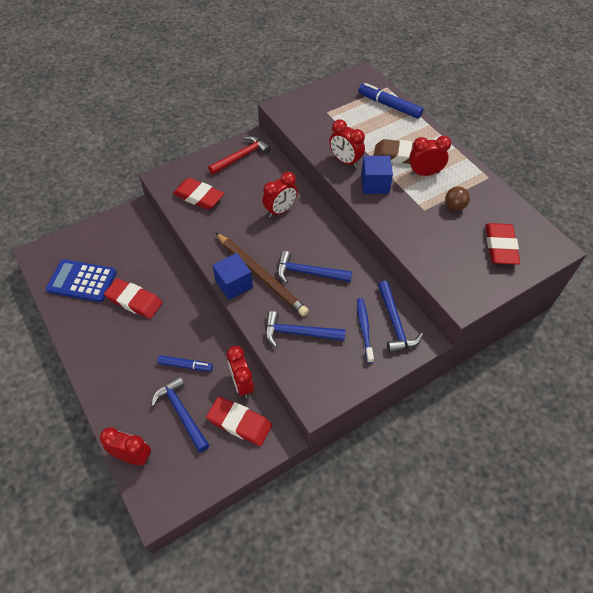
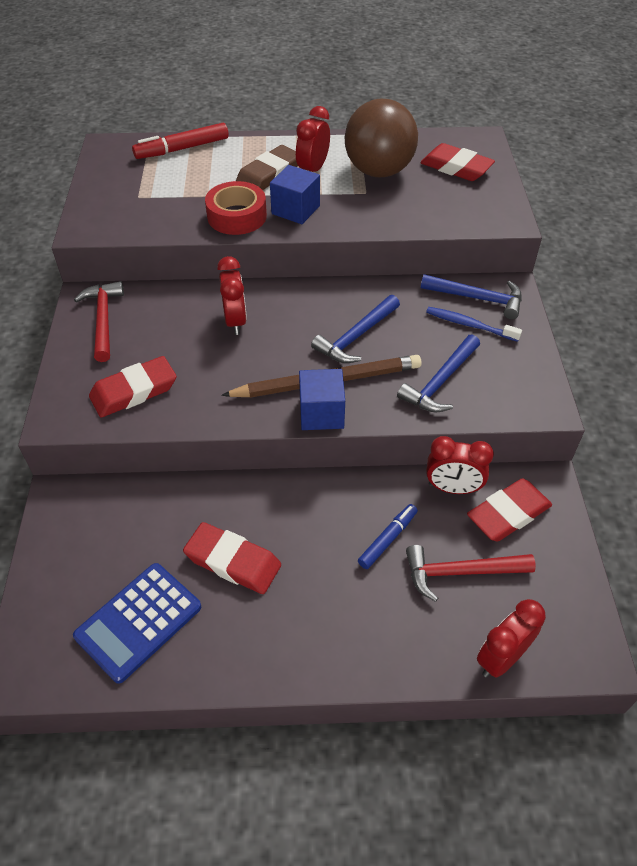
camera: 60 degrees left, 5 degrees down
red eraser [104,278,163,319] -> red eraser turned 60 degrees clockwise [183,522,281,594]
blue hammer [151,376,209,452] -> red hammer [406,545,536,602]
red clock [329,119,365,168] -> red tape [205,181,267,235]
blue marker [358,83,423,119] -> red marker [132,123,229,159]
brown ball [445,187,470,211] -> brown ball [345,99,418,177], size x2.42

